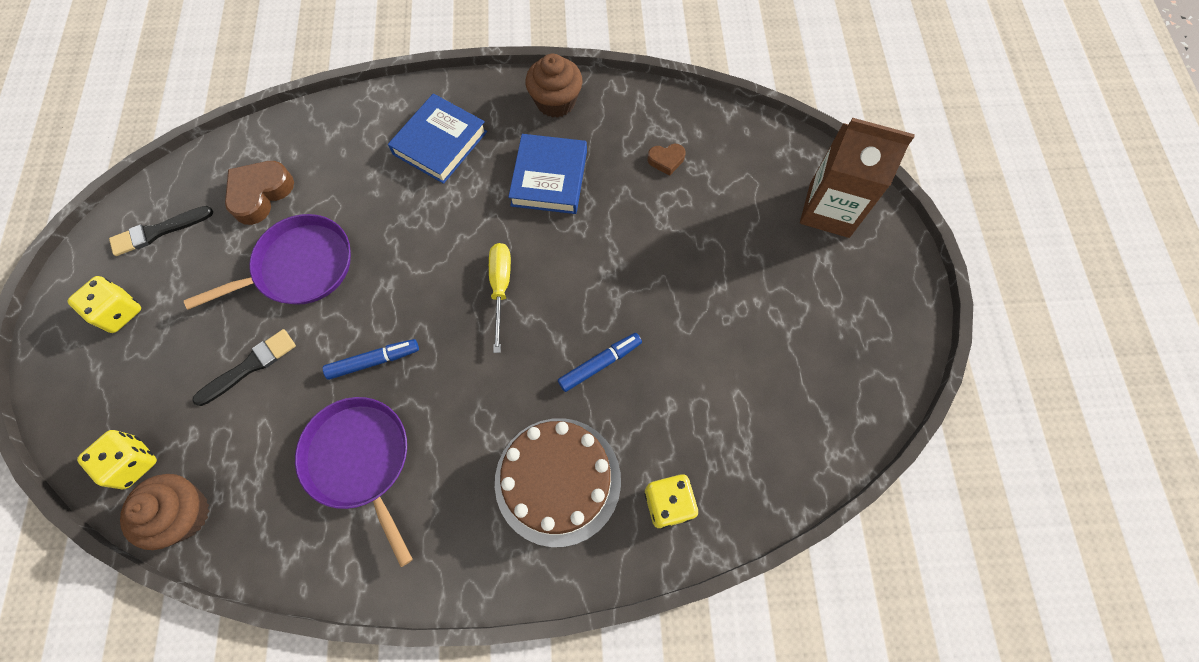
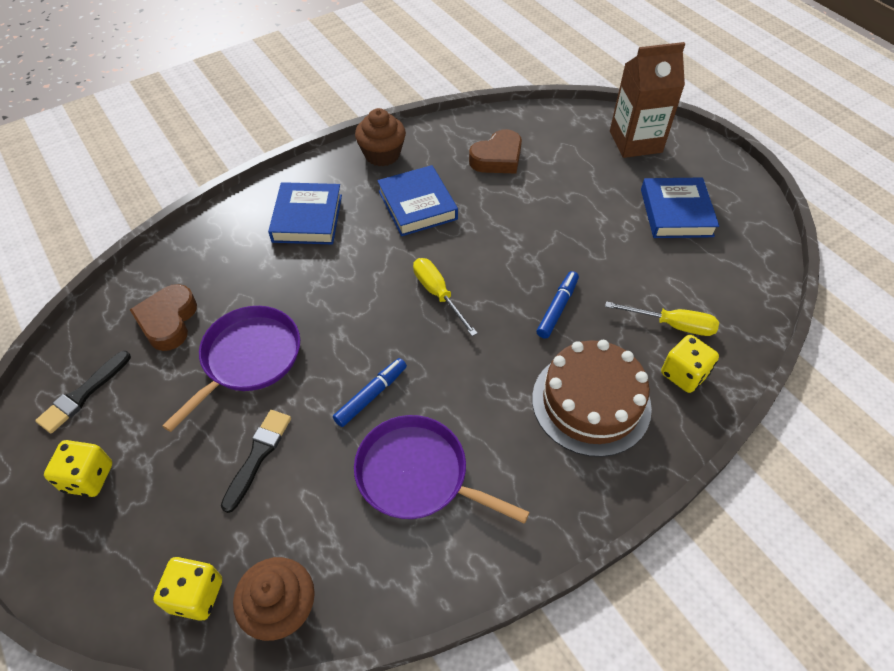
camera: 30 degrees left, 15 degrees down
brown heart [648,144,686,176] -> brown heart [469,129,522,174], size x1.80
none -> yellow screwdriver [605,301,719,336]
none -> blue book [641,177,719,238]

